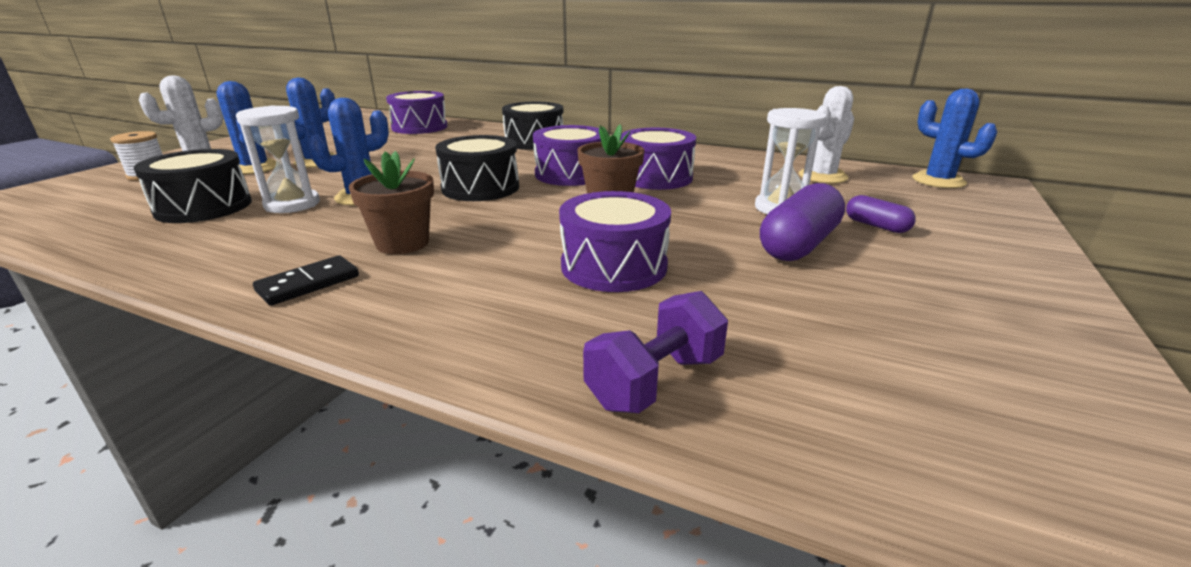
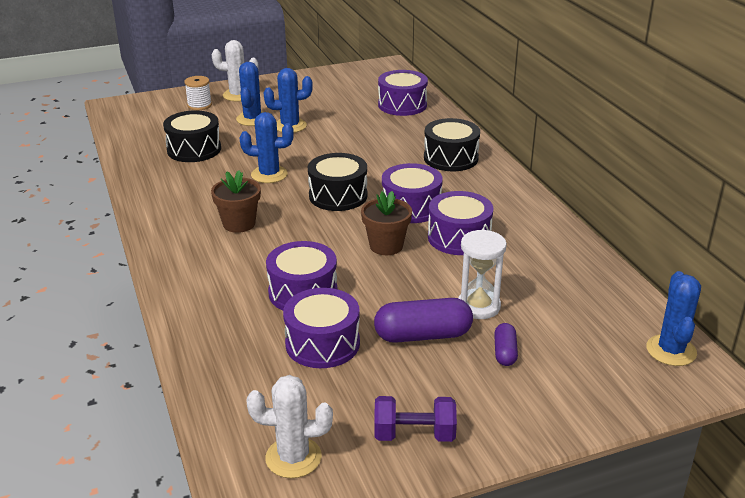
camera: 45 degrees right, 5 degrees up
white hourglass [236,106,320,213] -> none
black domino [253,255,359,306] -> none
purple dumbbell [583,291,728,413] -> purple dumbbell moved to [374,396,457,442]
white cactus [799,86,854,184] -> white cactus moved to [246,375,333,478]
none -> purple drum [283,288,360,368]

